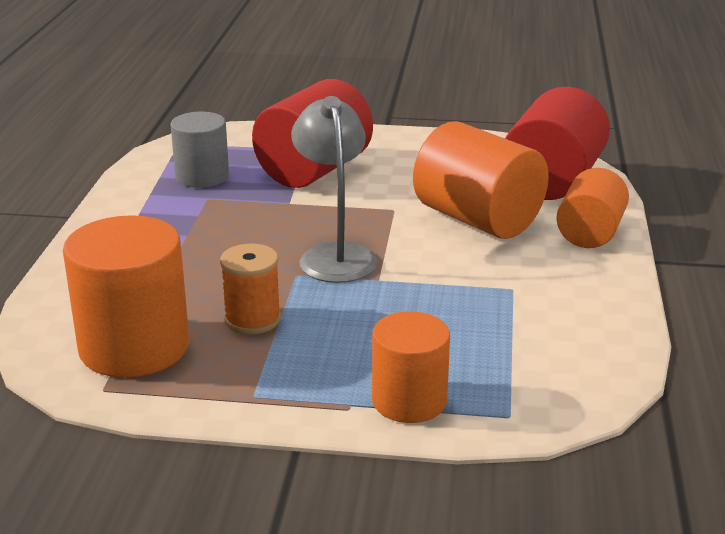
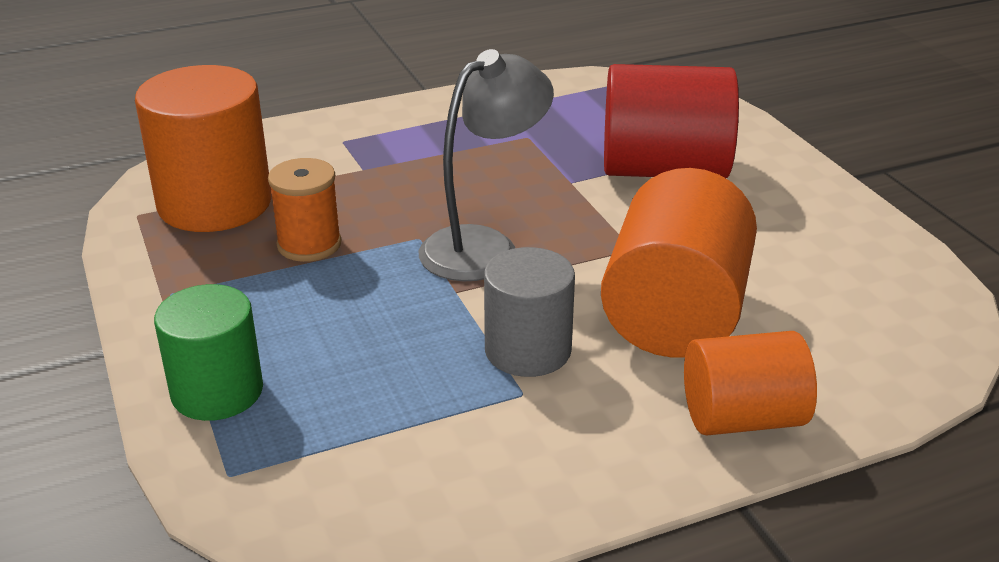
camera: 60 degrees right, 5 degrees up
grey cylinder [170,112,229,188] -> grey cylinder moved to [484,247,575,377]
orange cylinder [372,311,450,423] -> green cylinder [154,284,263,421]
red cylinder [505,87,610,200] -> none

